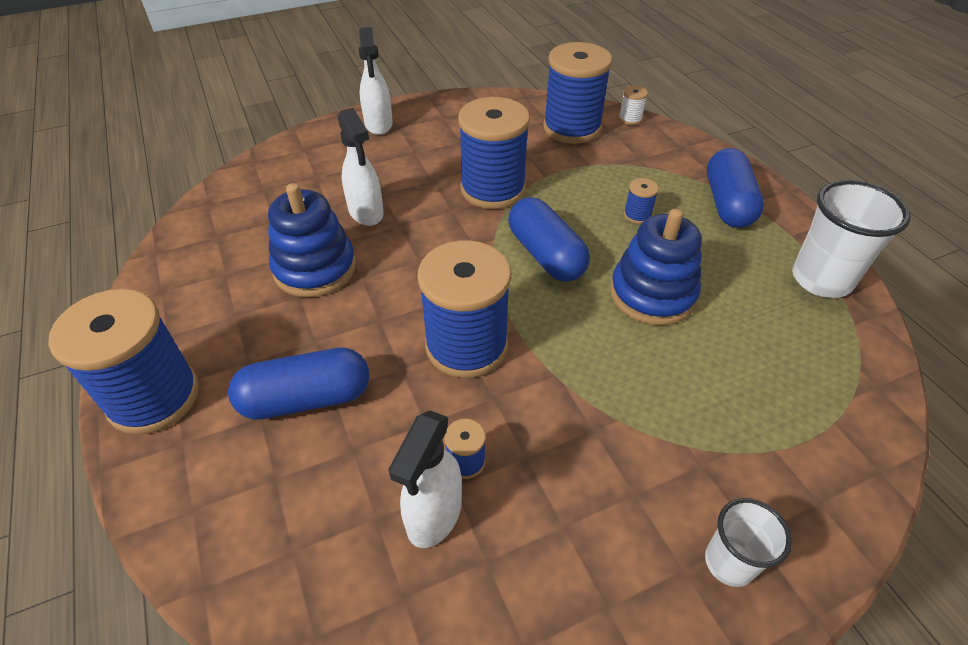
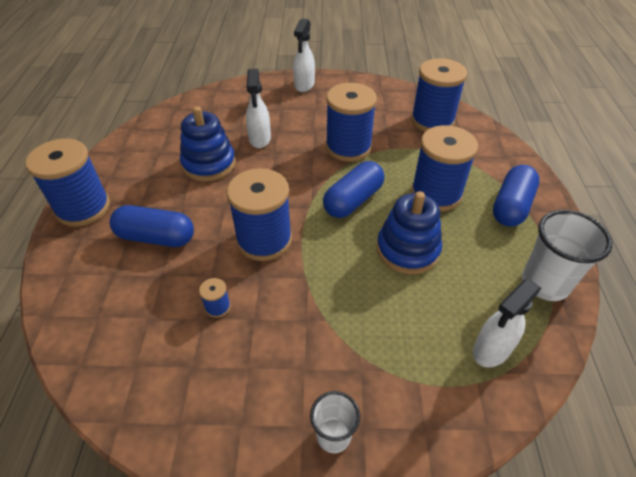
camera: 25 degrees right, 0 degrees up
white spray bottle [388,411,462,548] -> white spray bottle moved to [473,279,541,367]
blue capsule [508,197,590,281] -> blue capsule turned 45 degrees clockwise [323,161,385,218]
white spool [619,86,648,125] -> none
blue spool [624,178,659,224] -> blue spool [411,125,478,211], size x2.44

